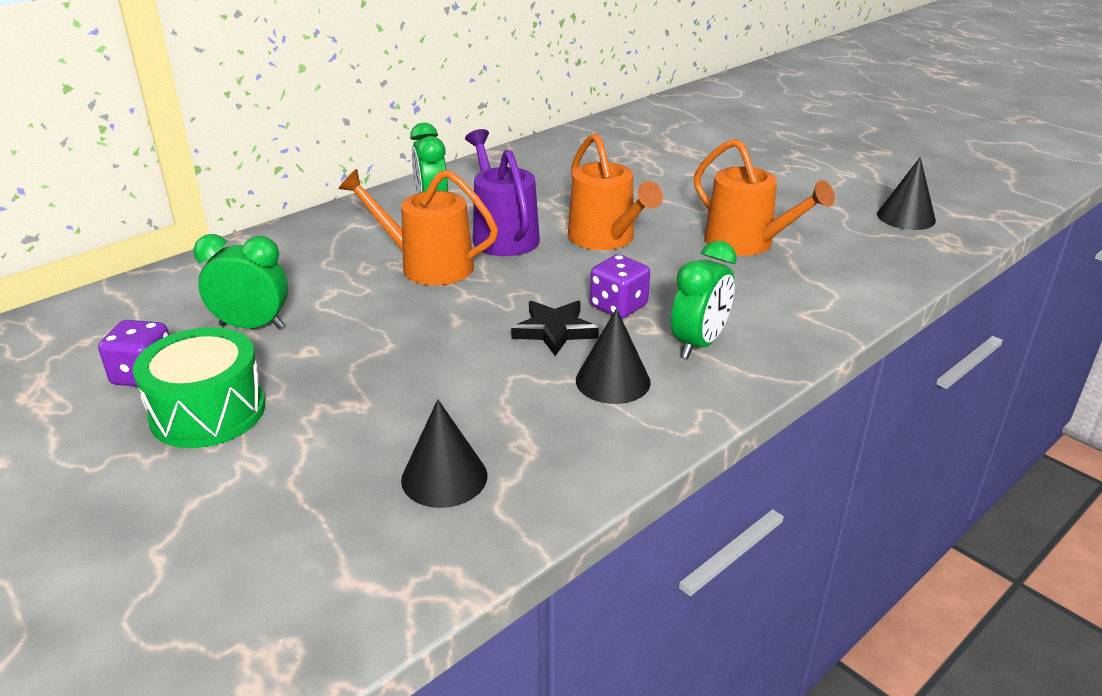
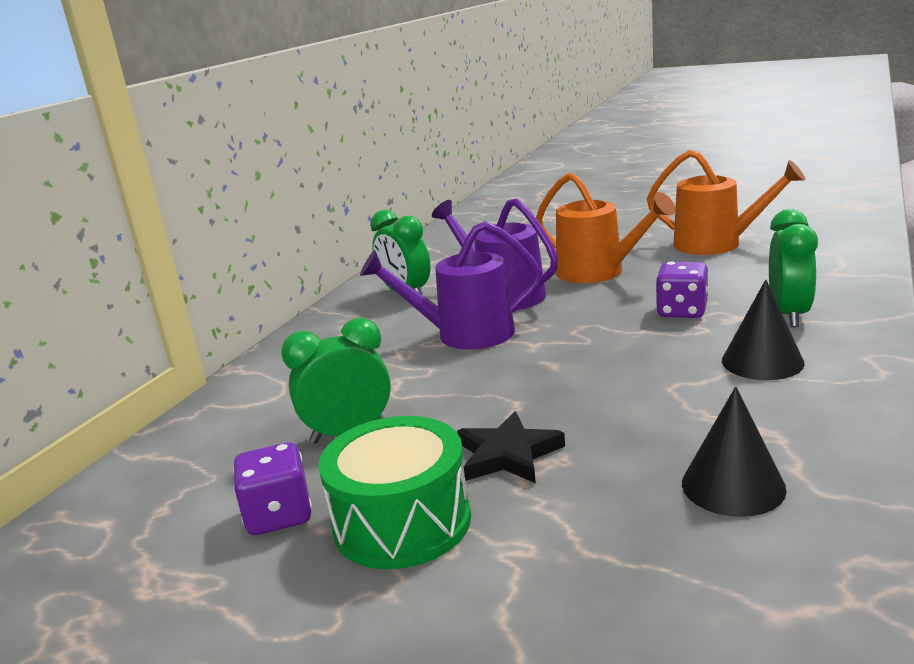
camera: 20 degrees left, 10 degrees down
orange watering can [339,169,498,285] -> purple watering can [360,221,542,349]
black star [511,301,599,356] -> black star moved to [457,411,565,483]
black cone [877,157,936,230] -> none

